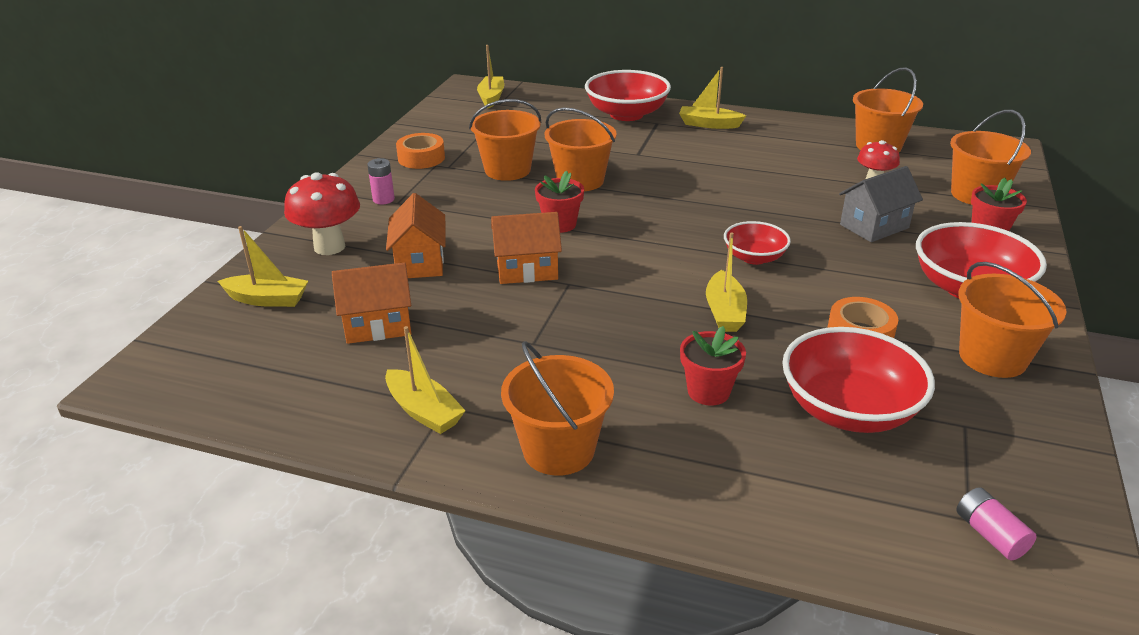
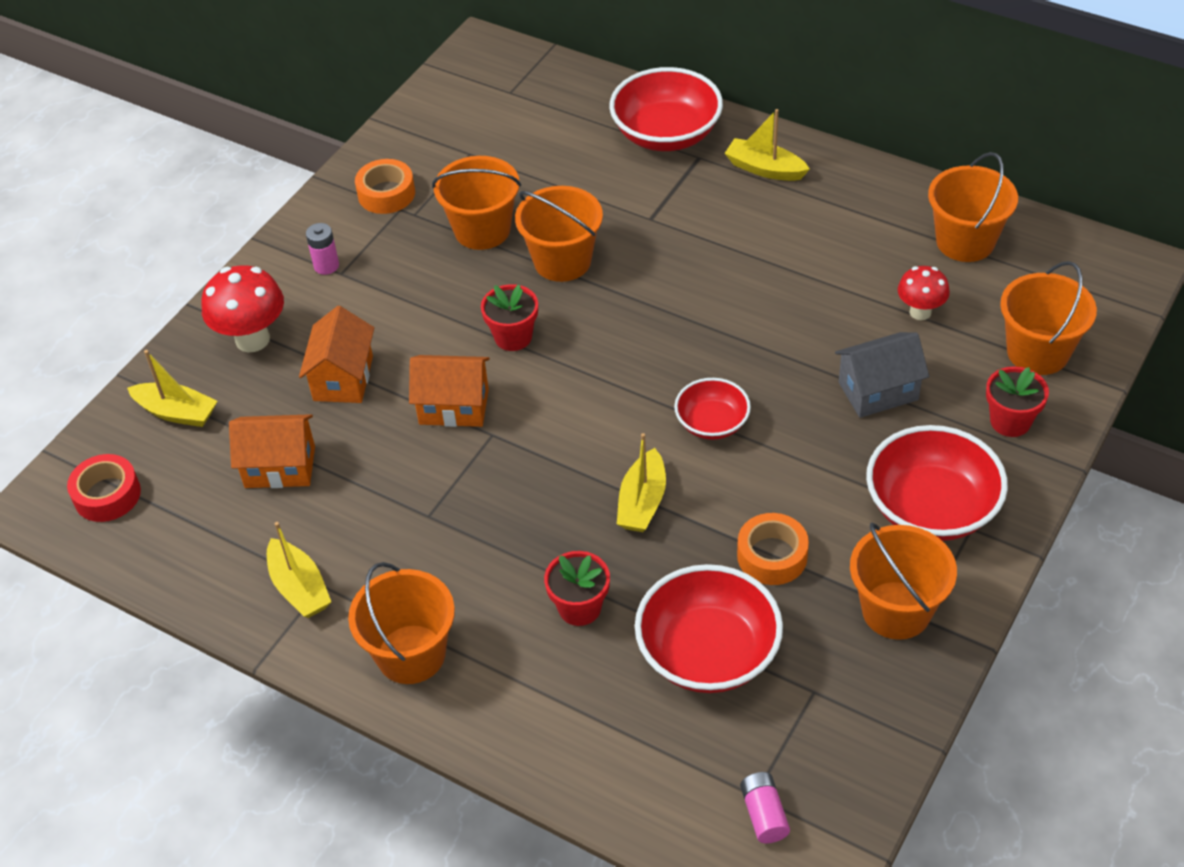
camera: 15 degrees right, 15 degrees up
yellow boat [477,45,504,108] -> none
none -> red tape [67,454,141,522]

